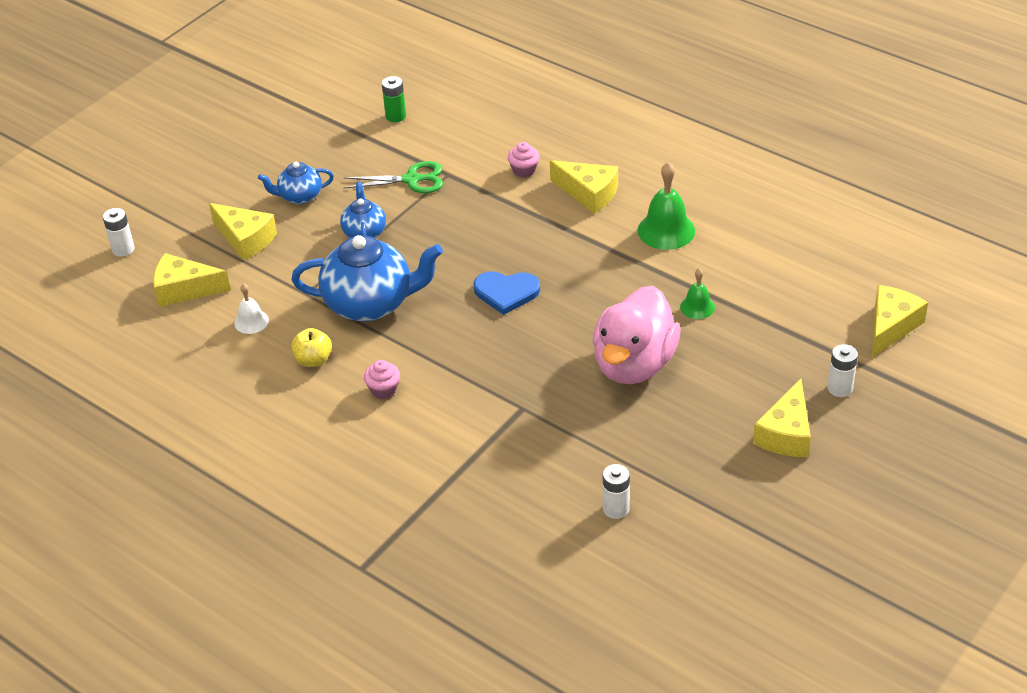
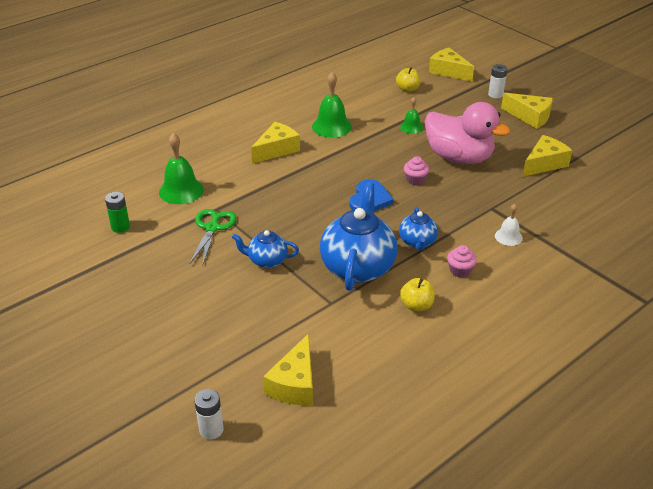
camera: 80 degrees left, 5 degrees down
yellow cheese [209,203,277,261] -> yellow cheese moved to [522,135,573,177]
white bell [234,283,269,334] -> white bell moved to [495,204,523,246]
blue teapot [258,162,334,204] -> blue teapot moved to [399,207,438,251]
pink cupcake [508,142,540,178] -> pink cupcake moved to [404,156,429,185]
white battery [603,464,630,519] -> none
none -> green bell [159,133,204,204]
none -> yellow apple [396,67,421,92]

